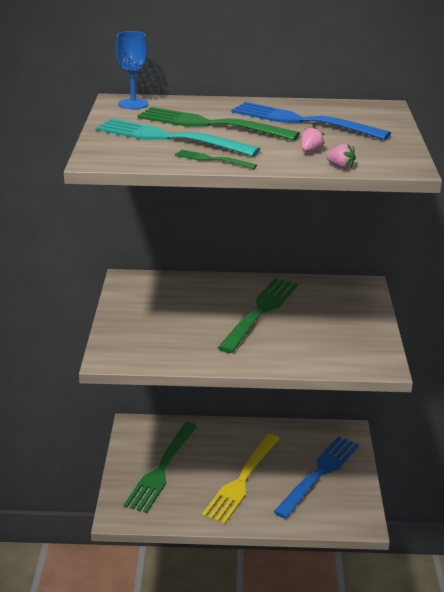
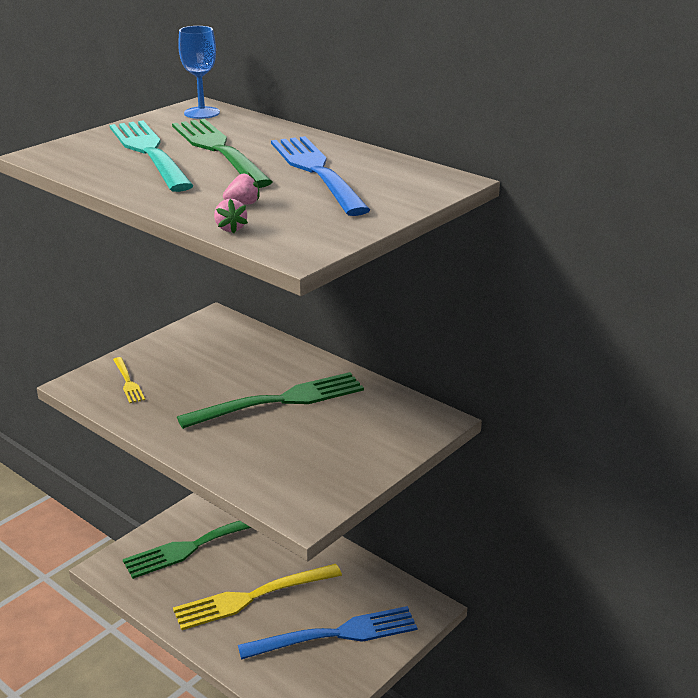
camera: 40 degrees right, 0 degrees up
green fork [175,150,257,169] -> none
none -> yellow fork [113,357,145,403]

